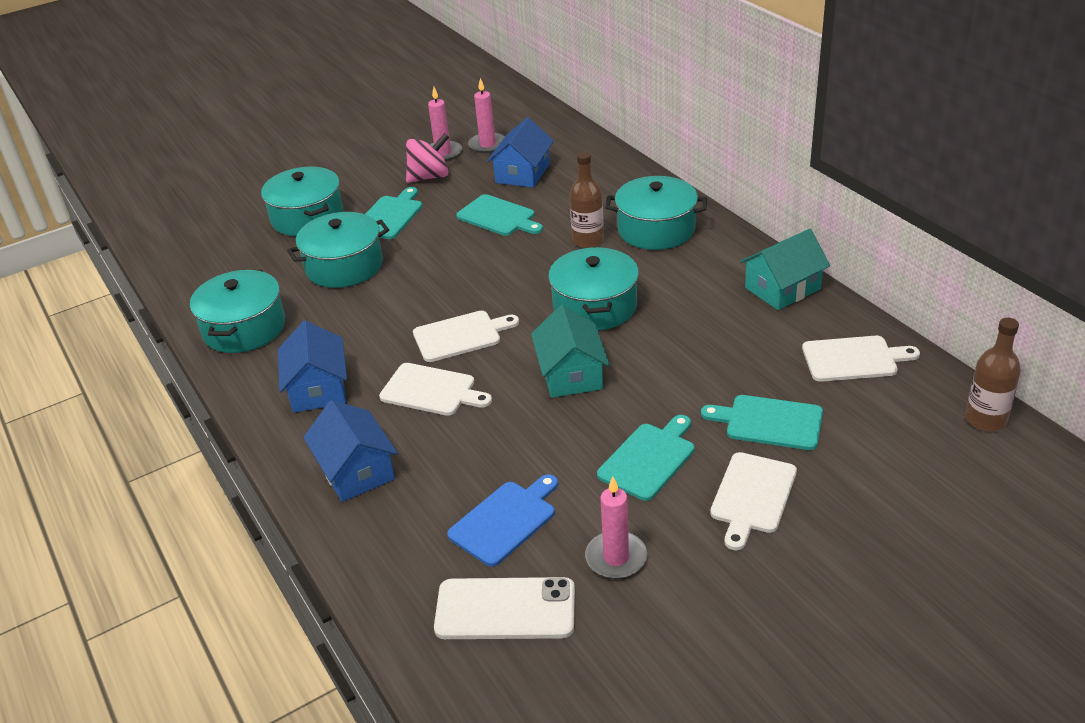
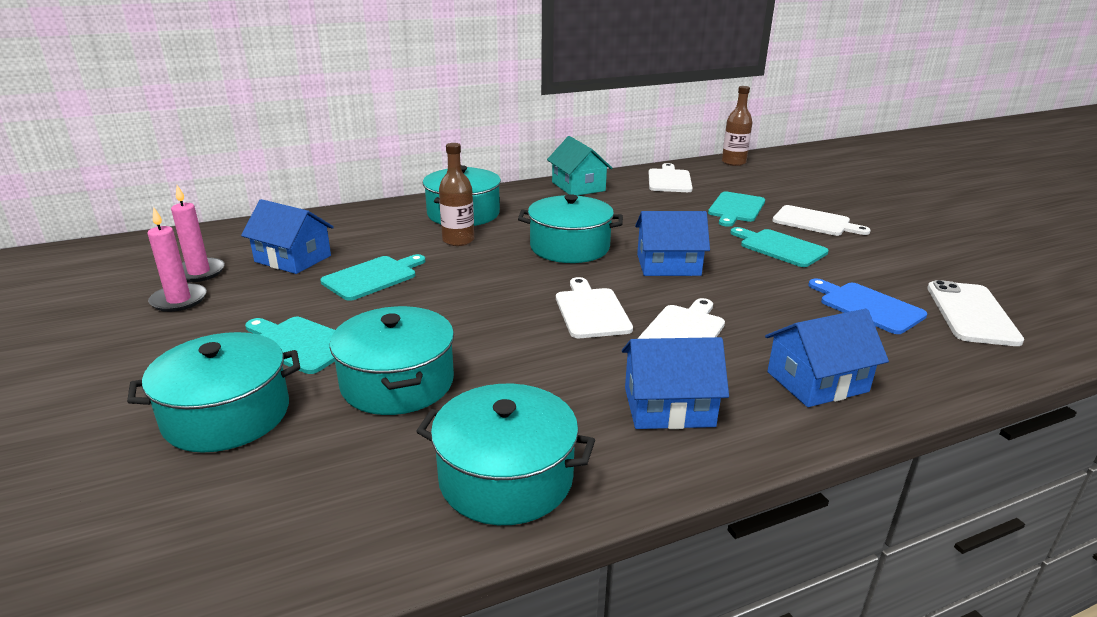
camera: 85 degrees left, 10 degrees down
pink spinning top [406,133,449,183] -> none
turquoise house [531,305,610,398] -> blue house [635,211,710,276]
pink candle [585,477,647,579] -> none

